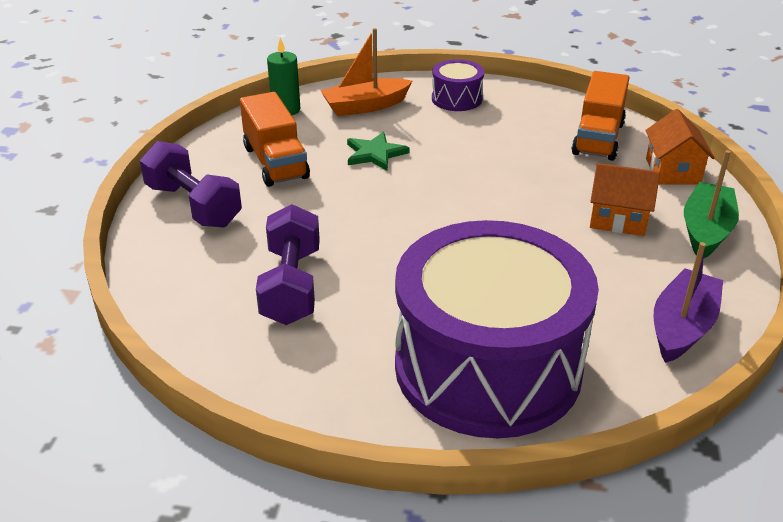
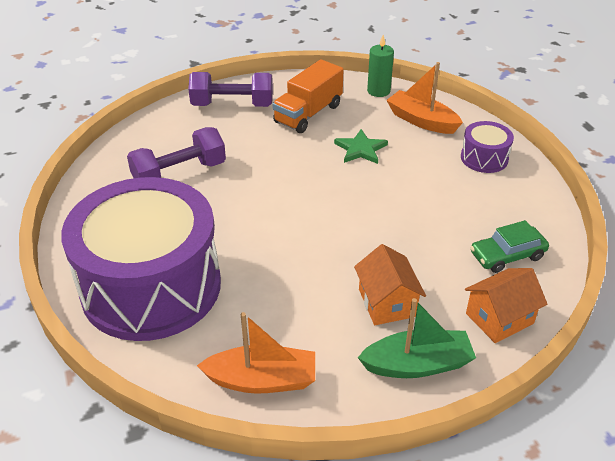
camera: 60 degrees right, 5 degrees up
purple dumbbell [140,141,242,228] -> purple dumbbell turned 75 degrees clockwise [188,72,273,107]
orange truck [572,71,629,161] -> green car [470,220,549,273]
purple boat [654,242,723,363] -> orange boat [197,312,315,394]

